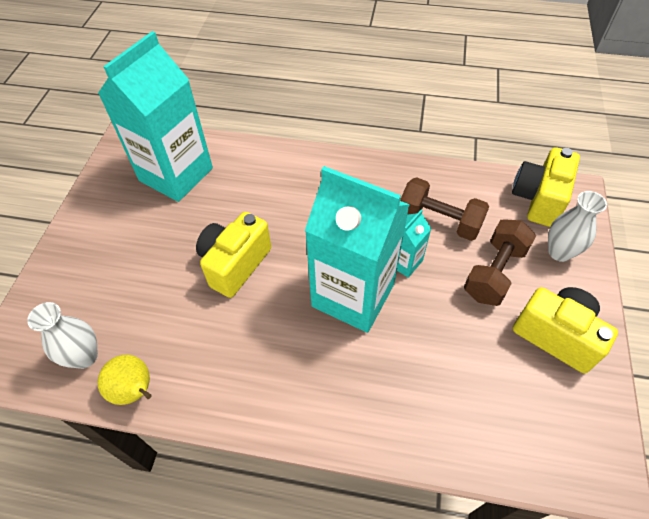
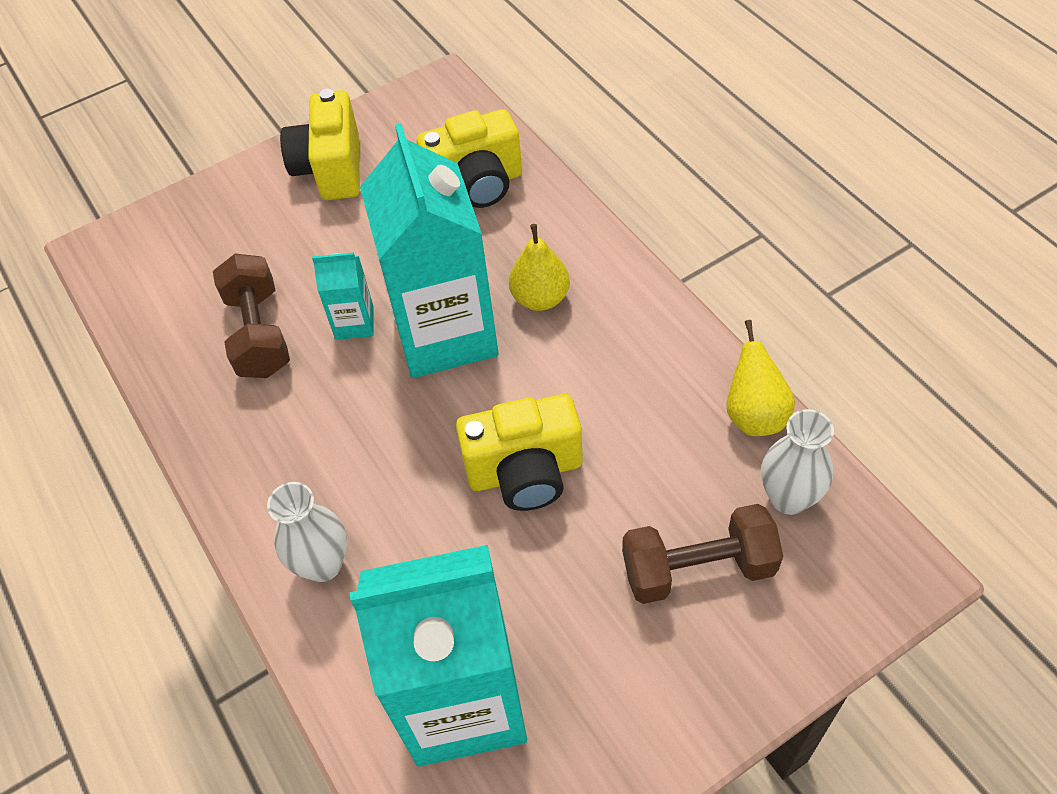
camera: 130 degrees left, 0 degrees up
brown dumbbell [464,219,536,306] -> brown dumbbell moved to [622,504,783,604]
yellow camera [512,147,580,227] -> yellow camera moved to [416,109,522,208]
white vase [548,191,607,262] -> white vase moved to [267,482,347,582]
none -> yellow pear [509,224,570,311]

